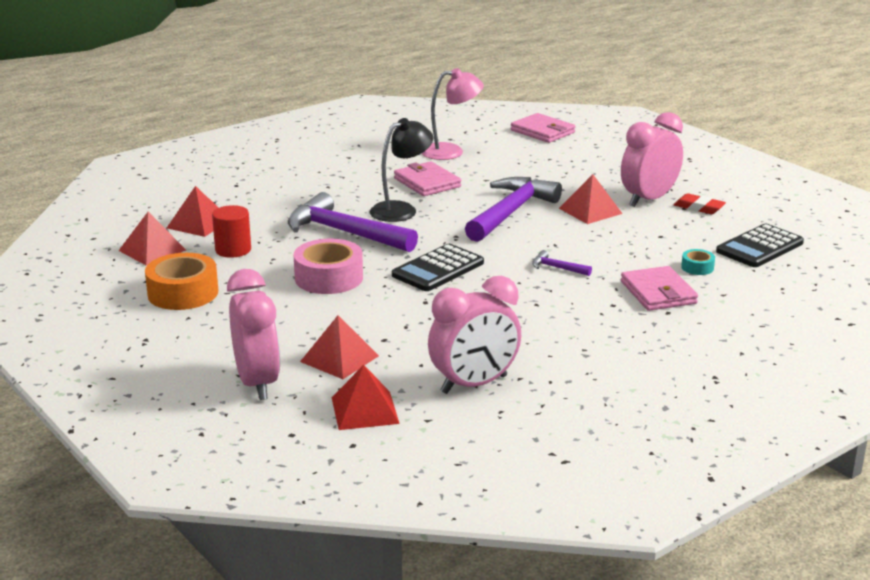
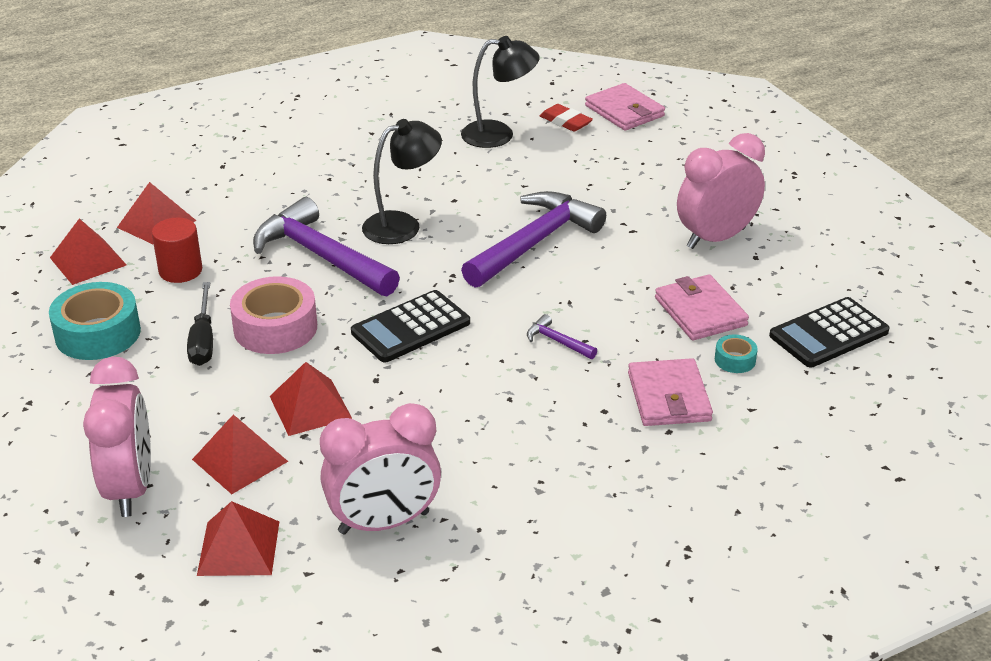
camera: 10 degrees right, 10 degrees up
orange tape [145,253,218,310] -> turquoise tape [49,282,141,360]
pink wallet [394,161,461,196] -> pink wallet moved to [655,274,749,340]
pink lamp [422,68,484,160] -> black lamp [461,36,540,148]
red pyramid [559,174,622,224] -> red pyramid moved to [270,362,352,436]
red eraser [673,193,726,214] -> red eraser moved to [540,104,593,132]
none -> black screwdriver [187,282,213,366]

